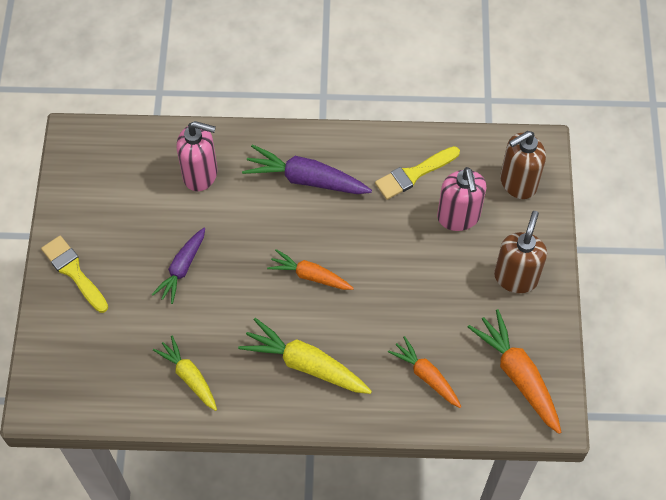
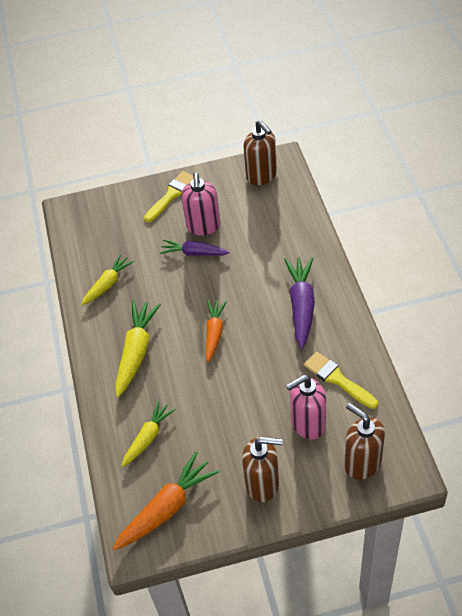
camera: 80 degrees right, 10 degrees down
pink soap dispenser [177,121,217,192] -> pink soap dispenser moved to [181,173,220,236]
orange carrot [388,336,461,408] -> yellow carrot [121,401,176,467]
none -> brown soap dispenser [243,120,277,185]

